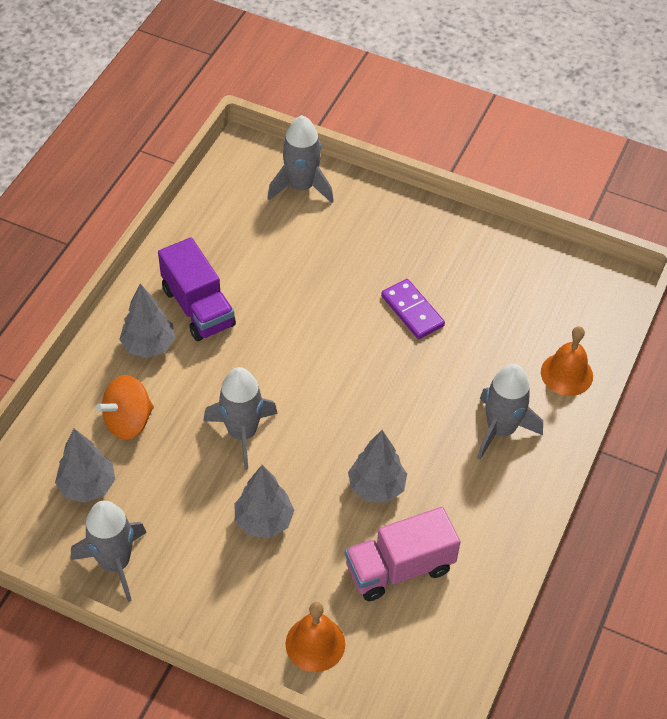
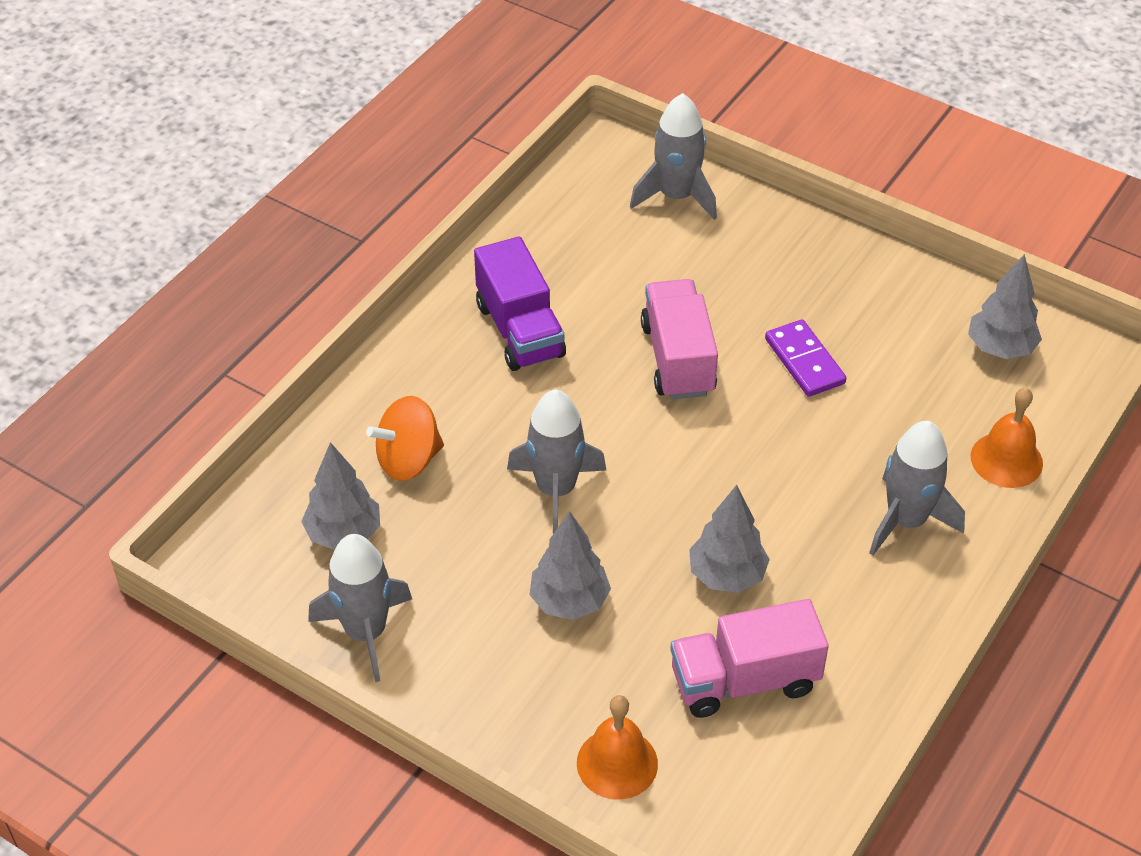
camera: 10 degrees right, 5 degrees down
grey tree [119,284,175,358] -> grey tree moved to [968,254,1042,359]
none -> pink truck [641,279,718,399]

